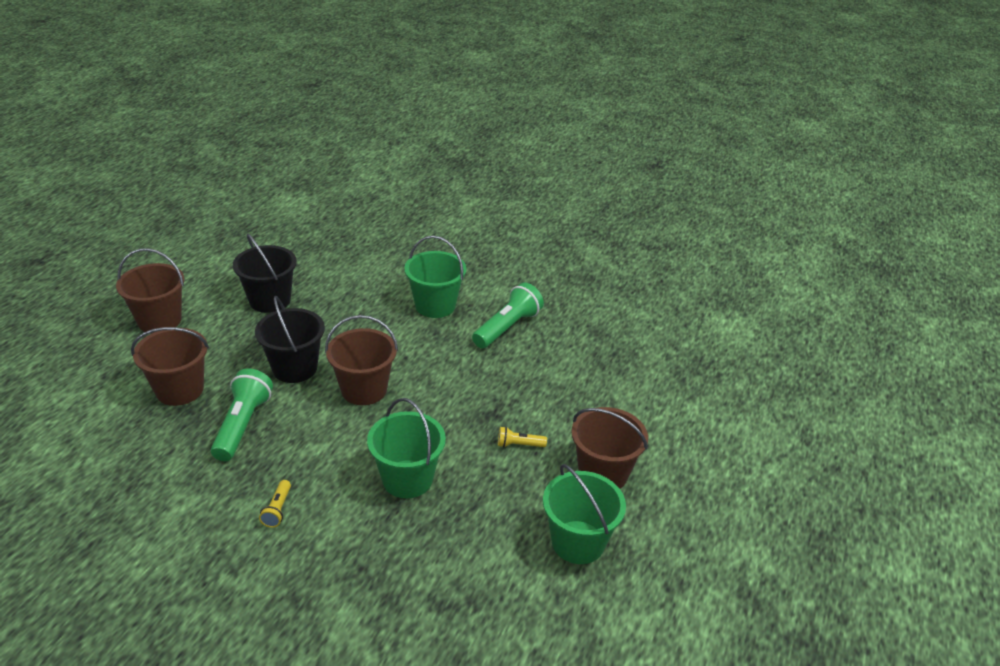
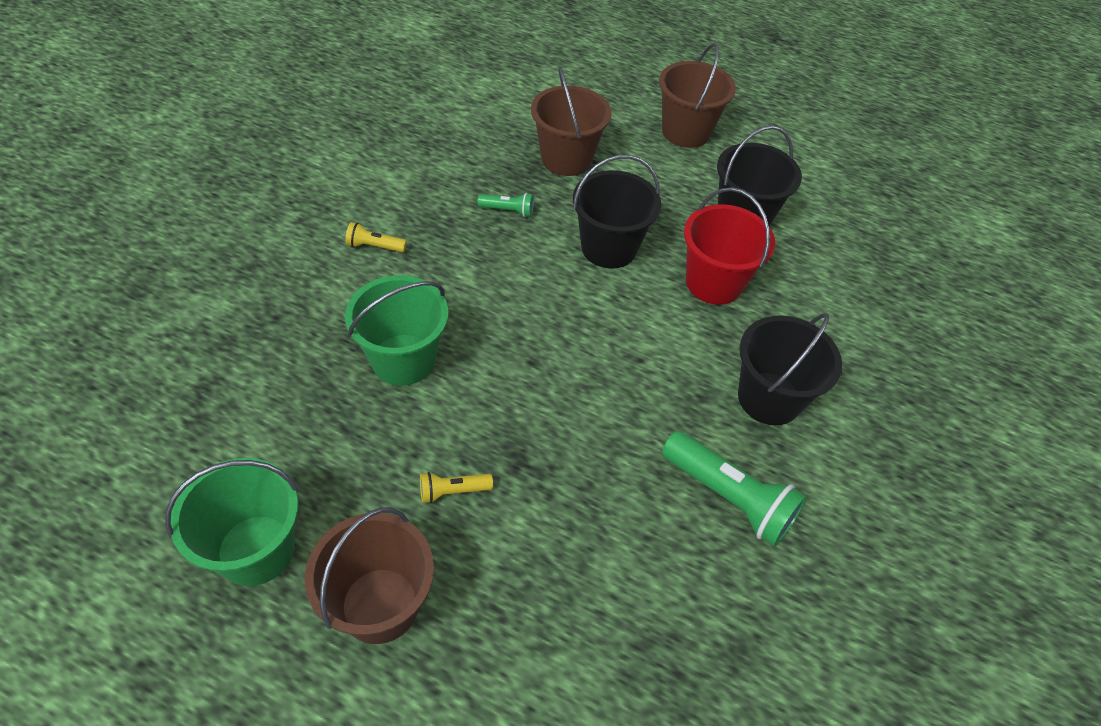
camera: 90 degrees right, 15 degrees up
green flashlight [211,368,273,461] -> green flashlight [477,193,534,217], size x0.50
brown bucket [325,315,398,405] -> none
green bucket [404,236,466,318] -> black bucket [738,313,842,425]
yellow flashlight [498,427,547,448] -> yellow flashlight turned 105 degrees counterclockwise [420,472,493,504]
none -> red bucket [684,187,775,305]

